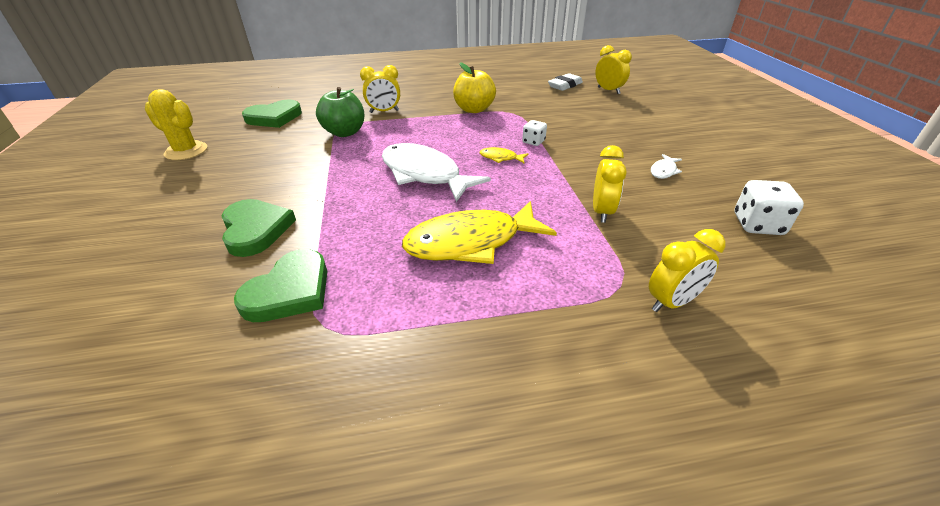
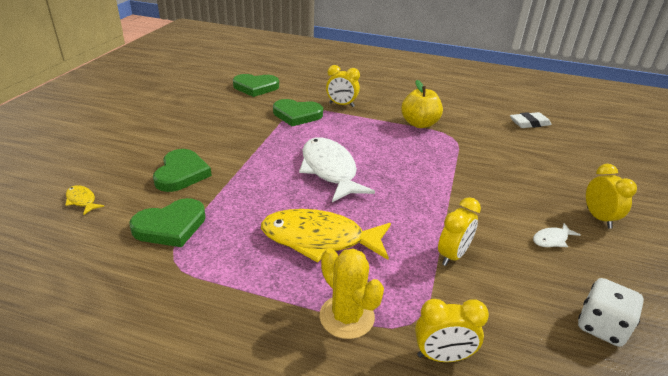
camera: 25 degrees right, 5 degrees down
yellow cactus [145,89,207,160] -> yellow cactus moved to [320,248,384,339]
green apple [316,87,364,137] -> green heart [273,99,323,126]
yellow fish [480,147,528,164] -> yellow fish moved to [65,185,104,215]
white dice [522,120,547,146] -> none
yellow clock [595,45,632,94] -> yellow clock moved to [586,164,637,229]

